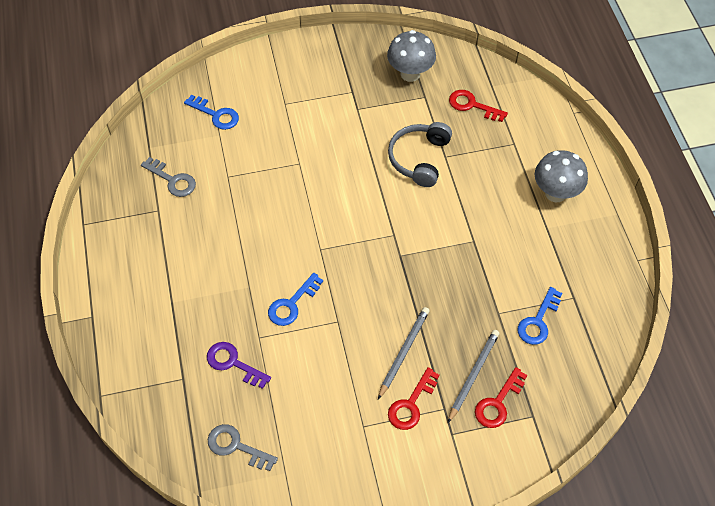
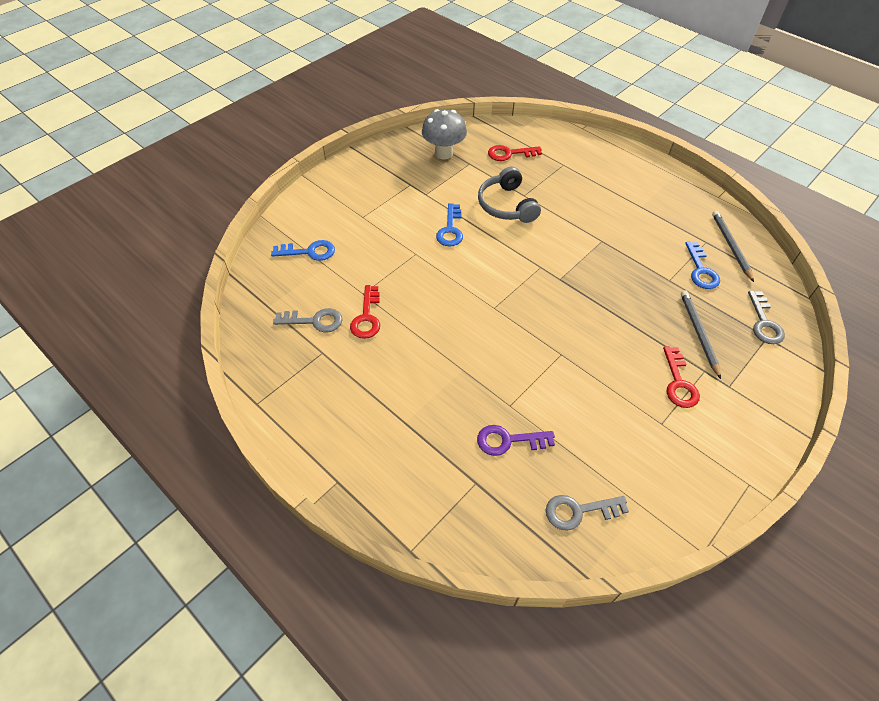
camera: 35 degrees left, 5 degrees down
blue key [268,273,323,326] -> blue key moved to [436,203,463,247]
grey pencil [378,307,430,399] -> grey pencil moved to [712,211,754,282]
red key [475,367,527,428] -> red key moved to [350,285,380,339]
grey mushroom [534,150,588,202] -> none
none -> grey key [748,291,785,344]

